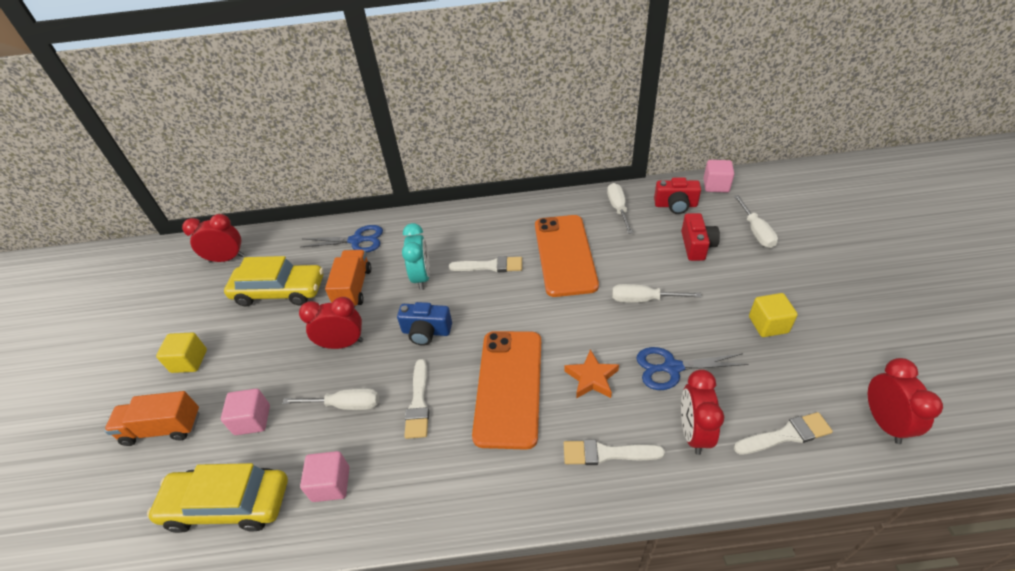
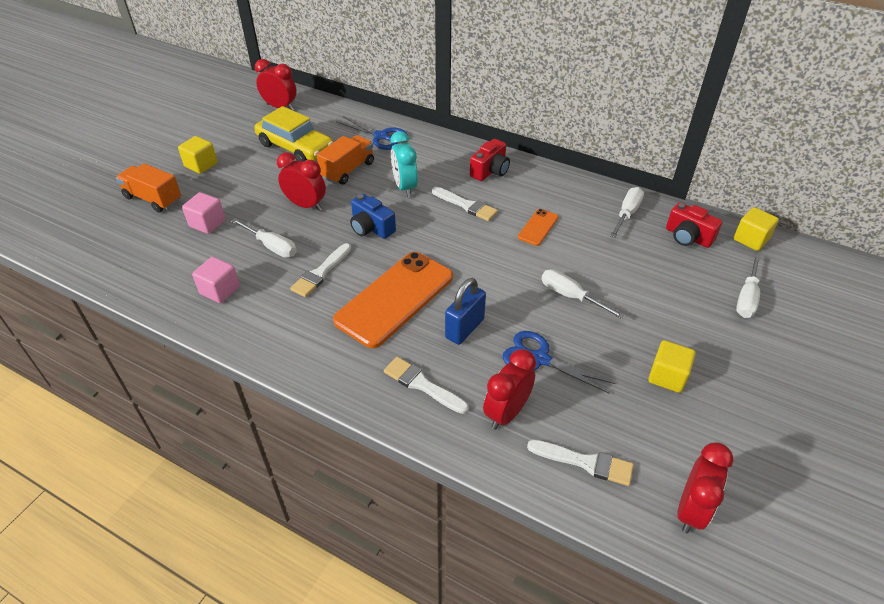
camera: 30 degrees right, 0 degrees up
yellow car [147,463,288,533] -> none
turquoise clock [402,223,430,290] -> turquoise clock turned 135 degrees clockwise [390,131,418,197]
orange phone [535,215,599,297] -> orange phone [518,209,559,246], size x0.45
orange star [564,349,619,399] -> blue padlock [445,278,486,345]
red camera [681,213,720,261] -> red camera moved to [470,139,510,181]
pink cube [704,160,734,193] -> yellow cube [734,207,779,251]

